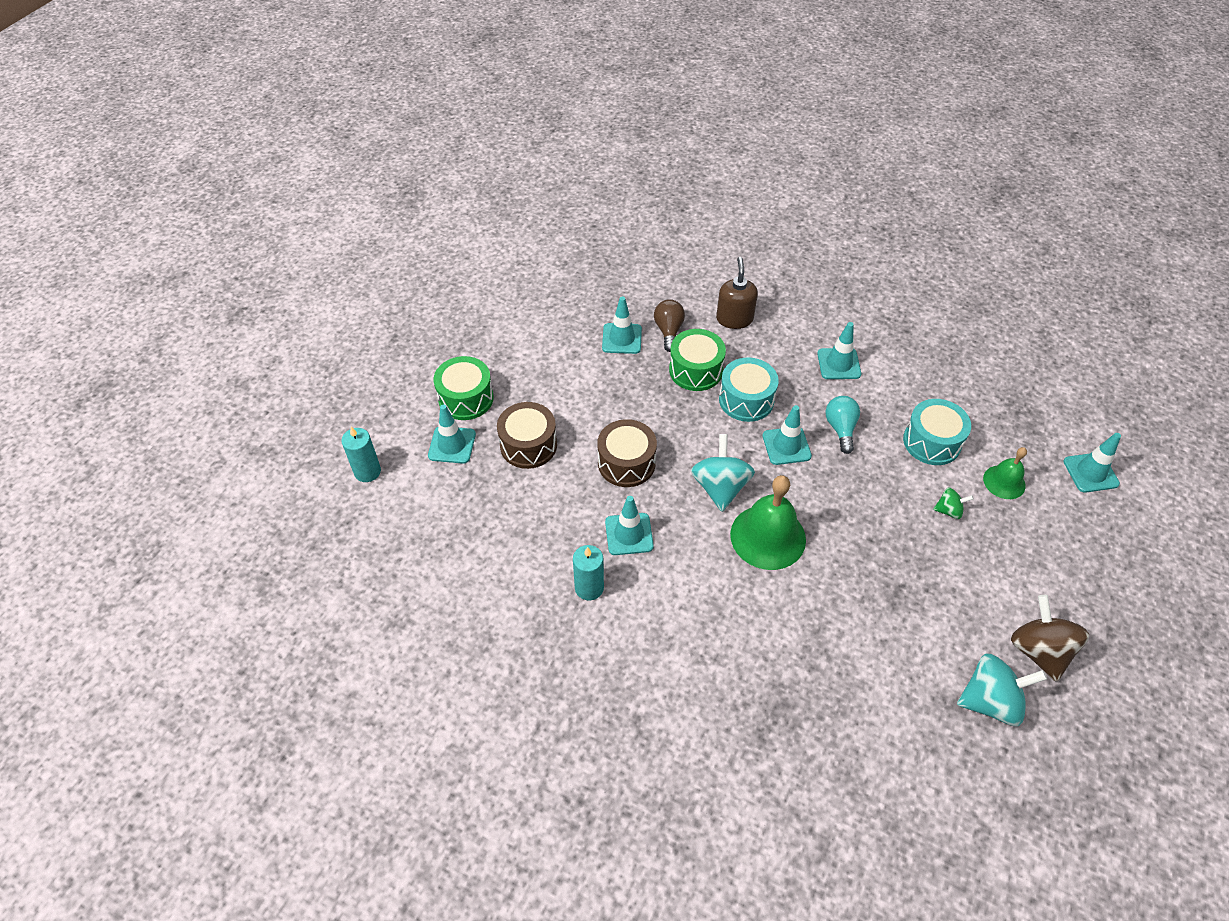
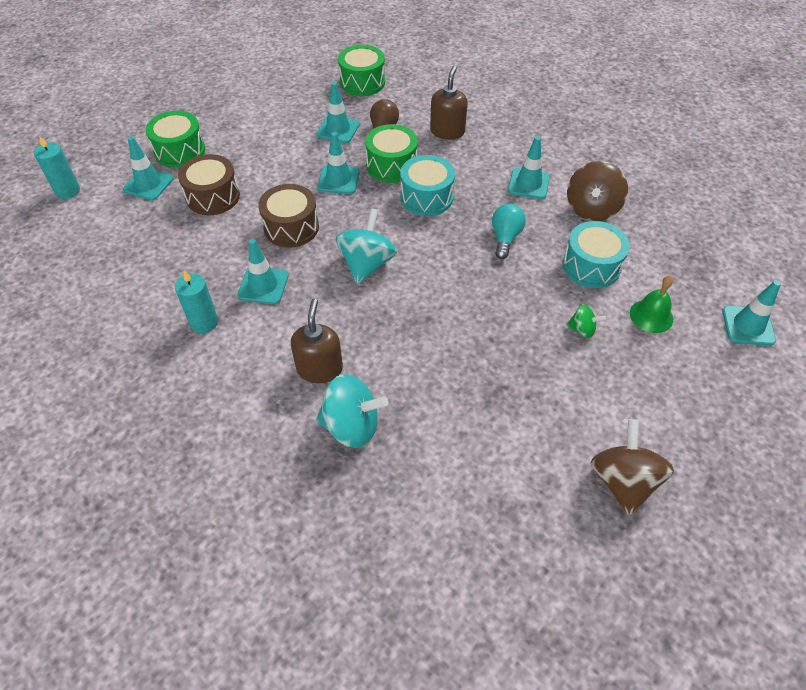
camera: 15 degrees right, 0 degrees up
green bell [730,475,806,570] -> none
turquoise traffic cone [762,405,812,465] -> turquoise traffic cone moved to [317,132,360,194]
turquoise spinning top [957,653,1047,726] -> turquoise spinning top moved to [316,374,389,448]
none -> brown soap dispenser [291,299,343,383]
none -> green drum [338,45,385,96]
none -> brown spinning top [567,161,628,221]

